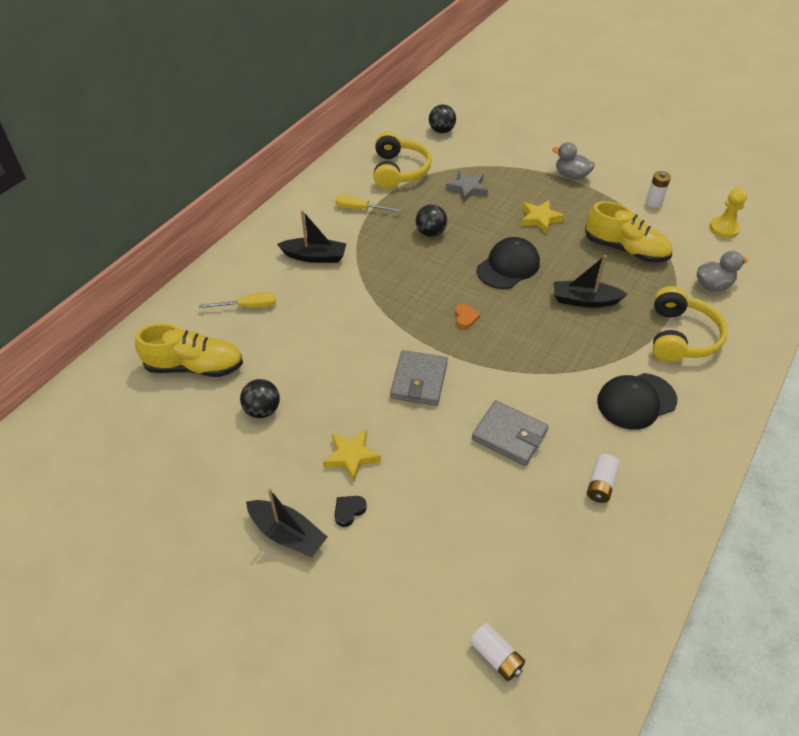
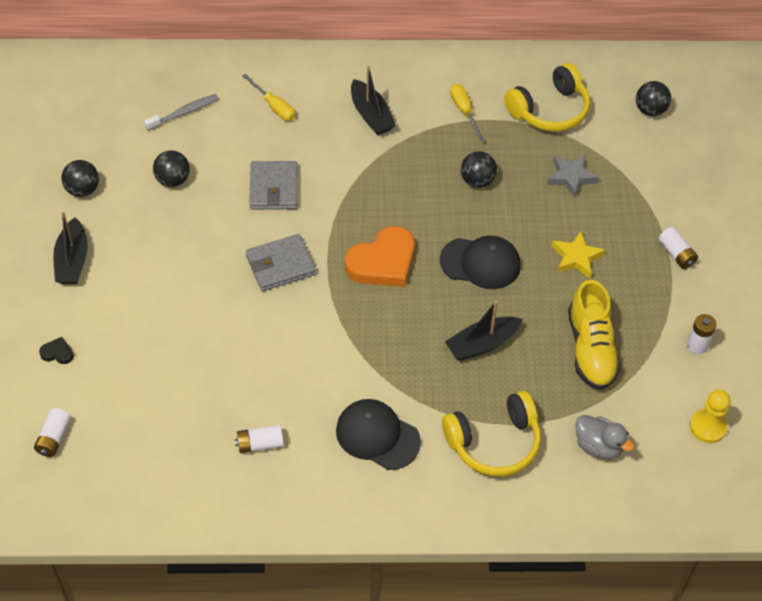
camera: 55 degrees right, 5 degrees up
yellow shoe [135,323,243,377] -> grey toothbrush [144,94,219,131]
yellow star [323,429,381,482] -> none
black heart [335,496,367,527] -> black heart moved to [39,337,74,364]
orange heart [455,304,480,329] -> orange heart [345,226,415,287], size x2.39
grey wallet [472,400,549,466] -> grey wallet moved to [249,161,298,210]
grey duck [552,142,595,180] -> white battery [659,227,698,269]
black boat [554,255,628,308] -> black boat turned 90 degrees counterclockwise [445,301,523,361]
none -> black ball [61,160,99,197]

